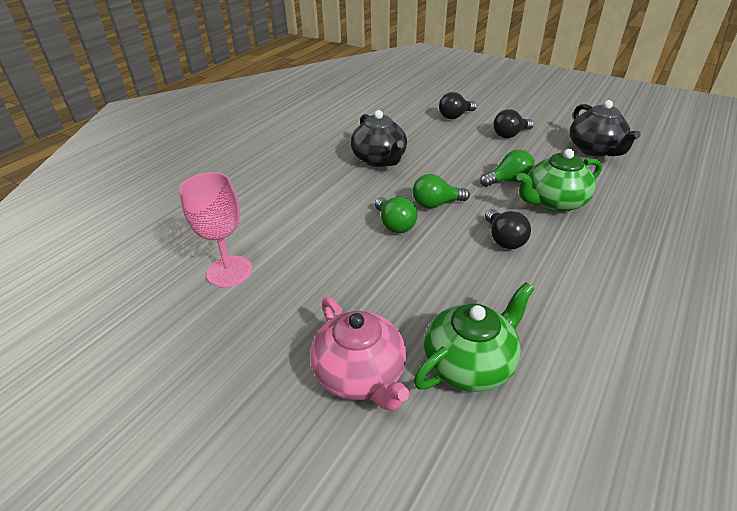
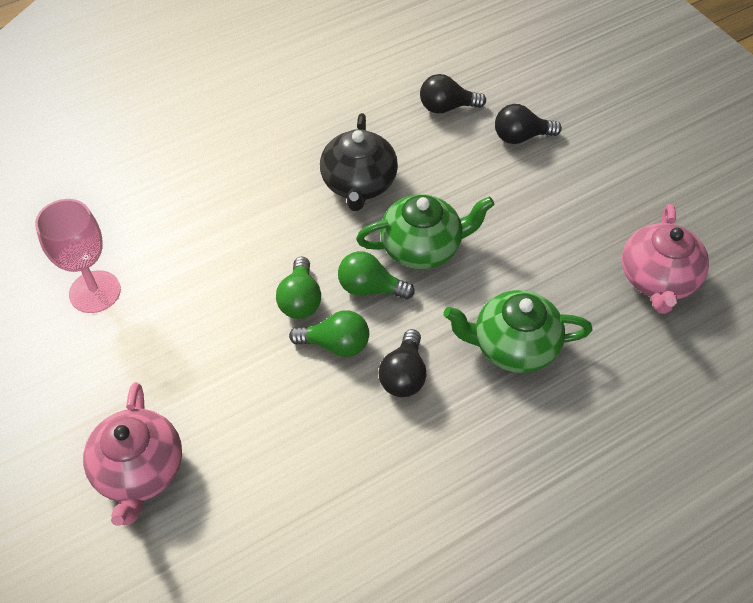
camera: 25 degrees right, 15 degrees up
green teapot [414,282,534,392] -> green teapot moved to [356,194,494,269]
green light bulb [480,149,535,187] -> green light bulb moved to [289,311,369,357]
black light bulb [493,109,534,138] -> black light bulb moved to [420,74,486,113]
black teapot [570,100,641,157] -> pink teapot [622,204,709,314]

